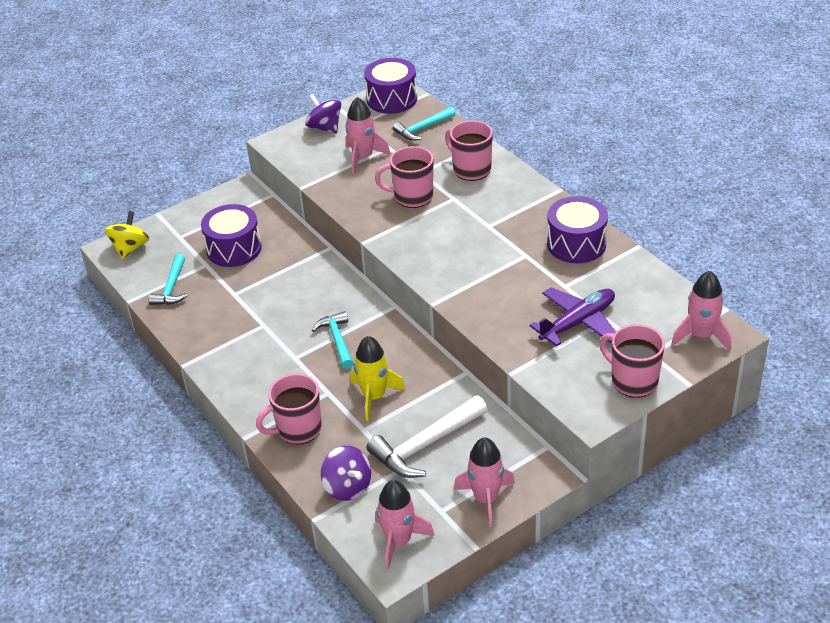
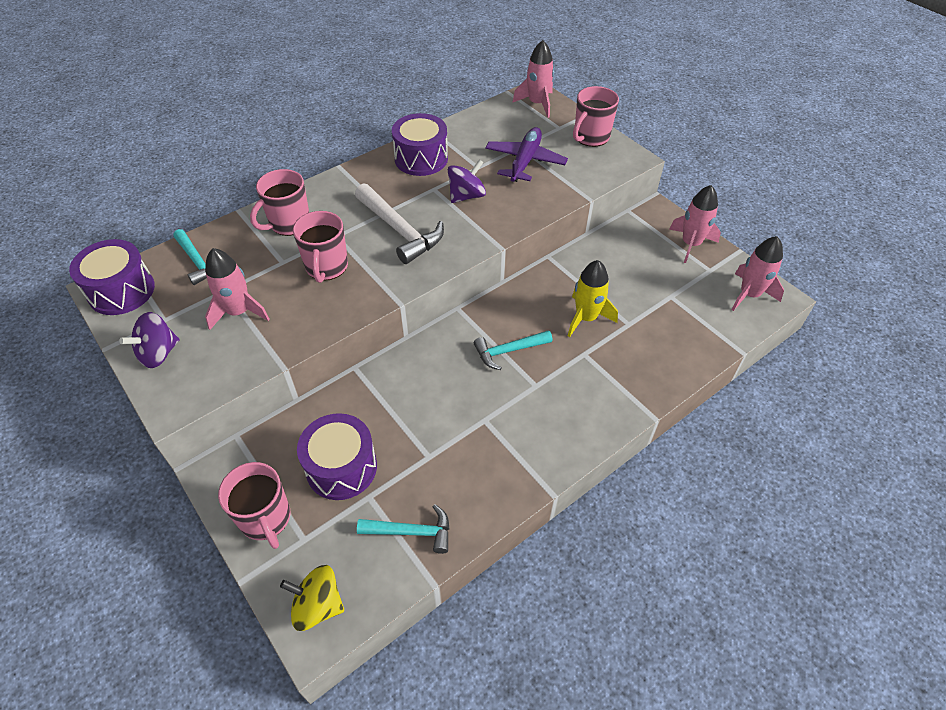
camera: 95 degrees left, 10 degrees up
pink mug [256,374,322,444] -> pink mug moved to [218,462,290,549]
purple spinning top [321,446,371,501] -> purple spinning top moved to [448,159,486,203]
white hammer [367,395,488,478] -> white hammer moved to [355,183,444,264]
purple plane [530,287,616,347] -> purple plane turned 60 degrees clockwise [485,127,568,182]

